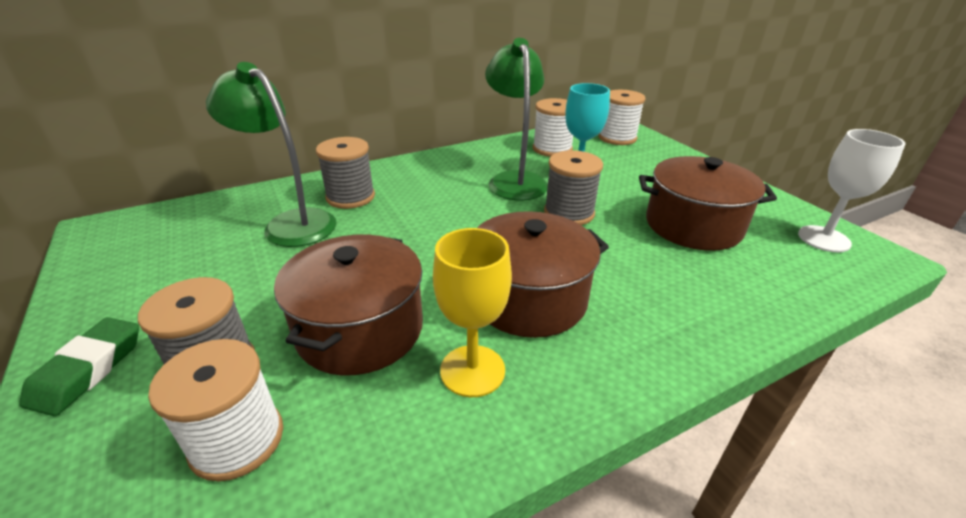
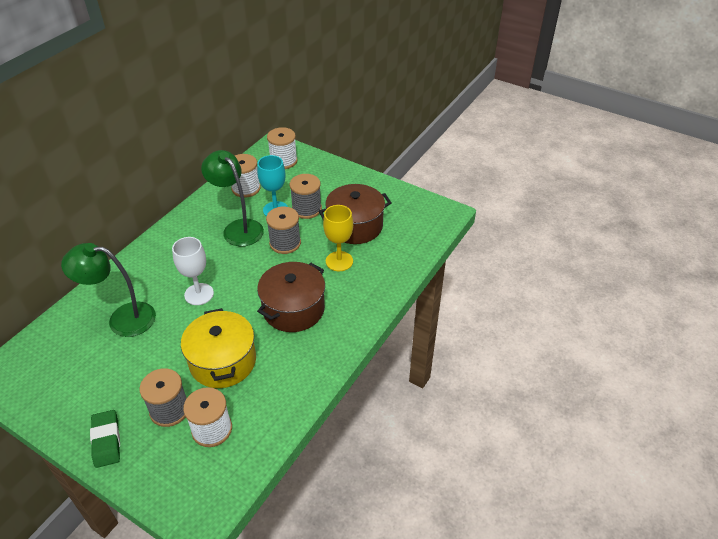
camera: 30 degrees left, 10 degrees up
brown pot [274,235,423,376] -> yellow pot [181,308,256,388]
grey spool [316,137,375,209] -> grey spool moved to [290,174,322,219]
yellow goblet [433,228,512,397] -> yellow goblet moved to [323,205,353,271]
white goblet [798,129,905,252] -> white goblet moved to [172,237,214,305]

